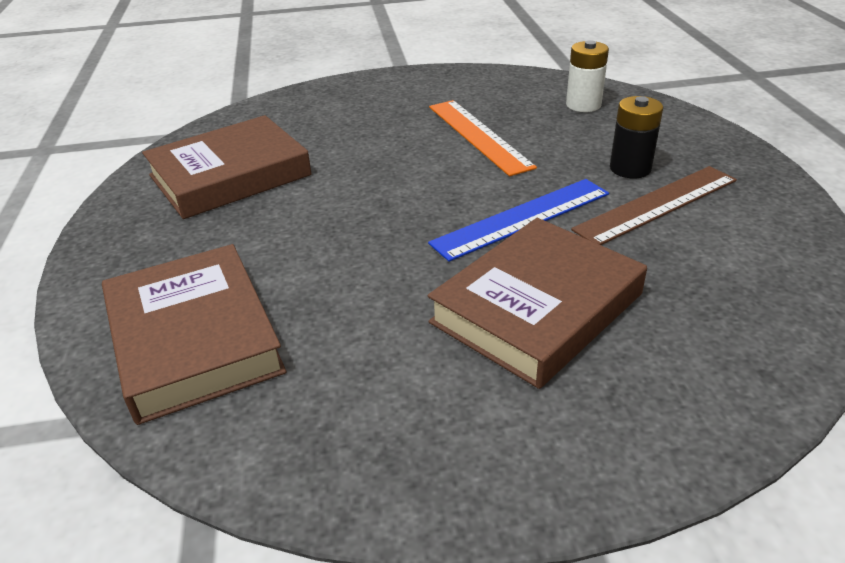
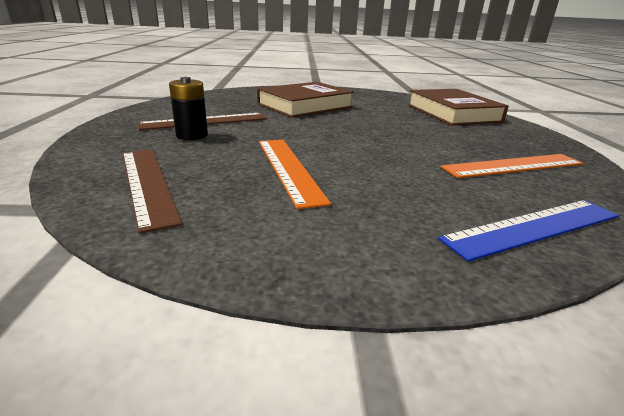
camera: 175 degrees left, 10 degrees down
brown book [142,115,312,219] -> orange ruler [440,154,583,178]
blue ruler [428,179,609,262] -> blue ruler moved to [438,200,619,262]
white battery [566,40,609,112] -> brown ruler [123,149,182,234]

